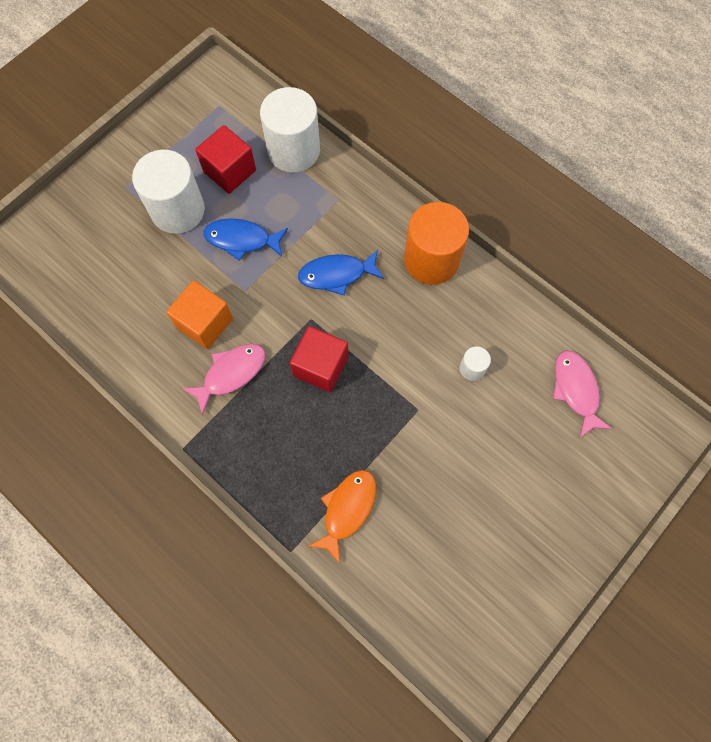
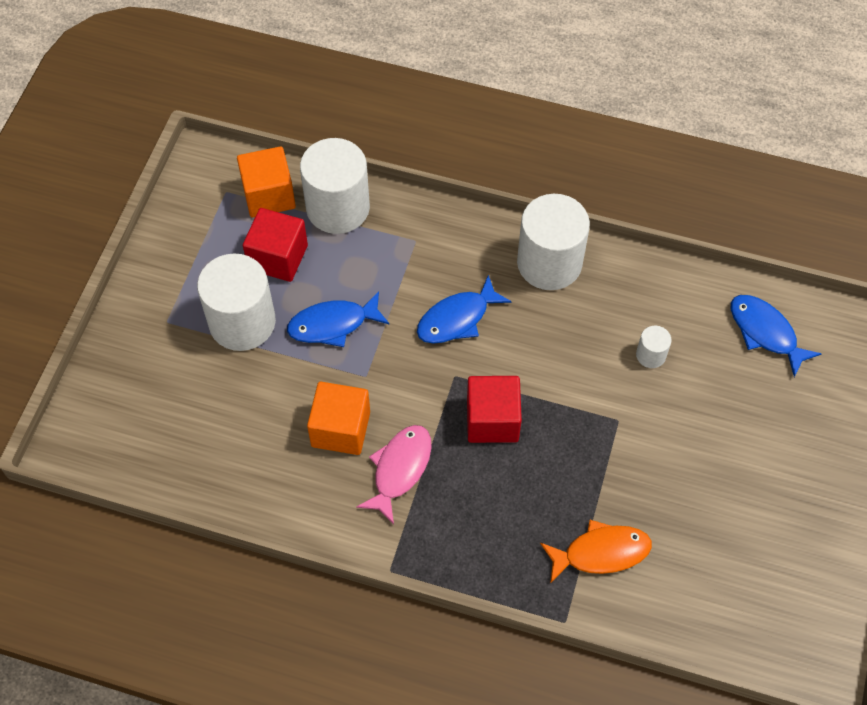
camera: 25 degrees left, 10 degrees down
orange fish [309,470,376,564] -> orange fish turned 75 degrees clockwise [540,520,652,582]
orange cylinder [404,202,469,285] -> white cylinder [517,194,590,290]
pink fish [553,351,612,438] -> blue fish [731,295,821,377]
none -> orange cube [237,146,296,218]

